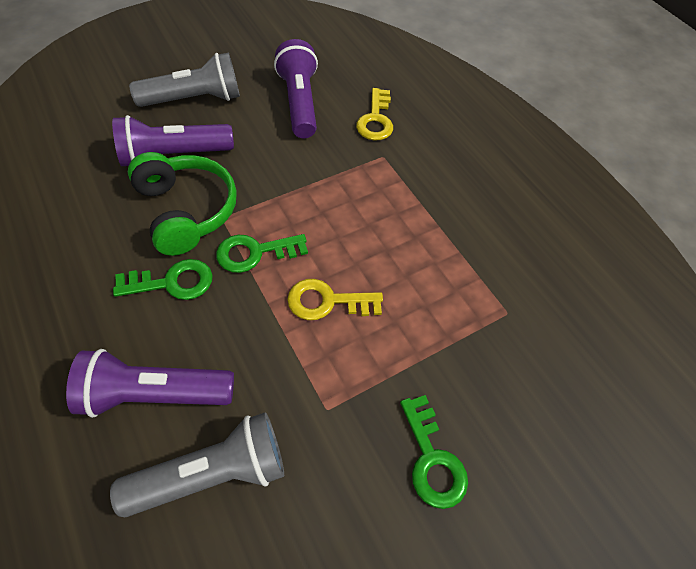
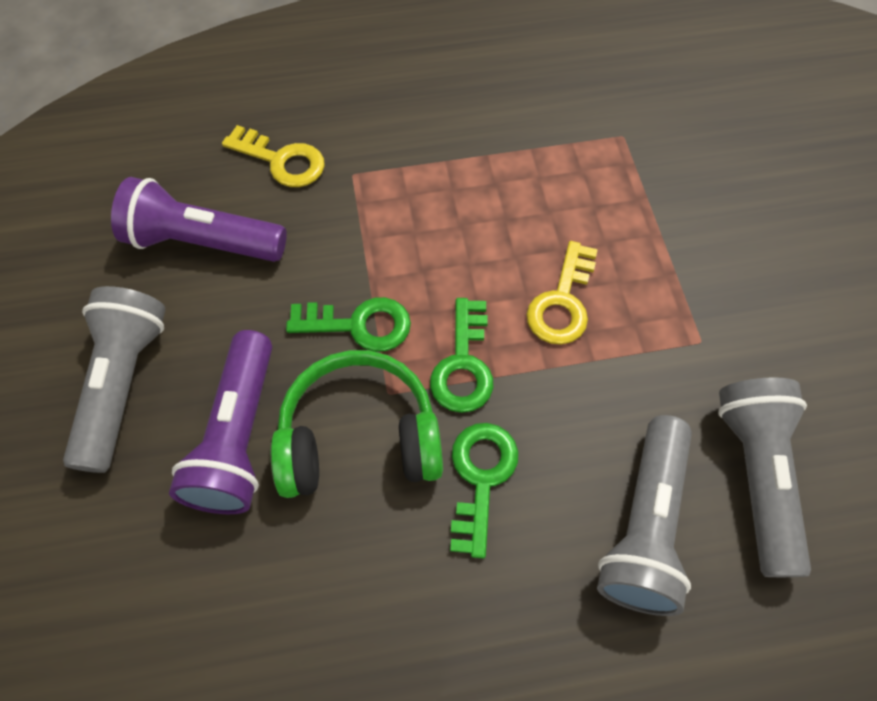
camera: 65 degrees left, 5 degrees up
purple flashlight [66,349,234,418] -> grey flashlight [597,415,692,616]
green key [400,395,468,509] -> green key moved to [286,297,411,352]

